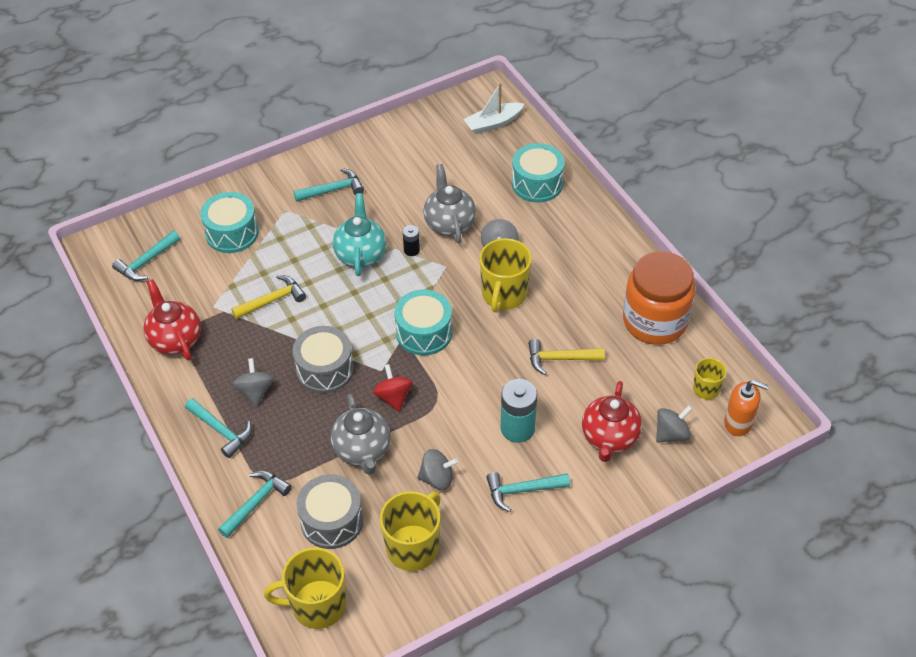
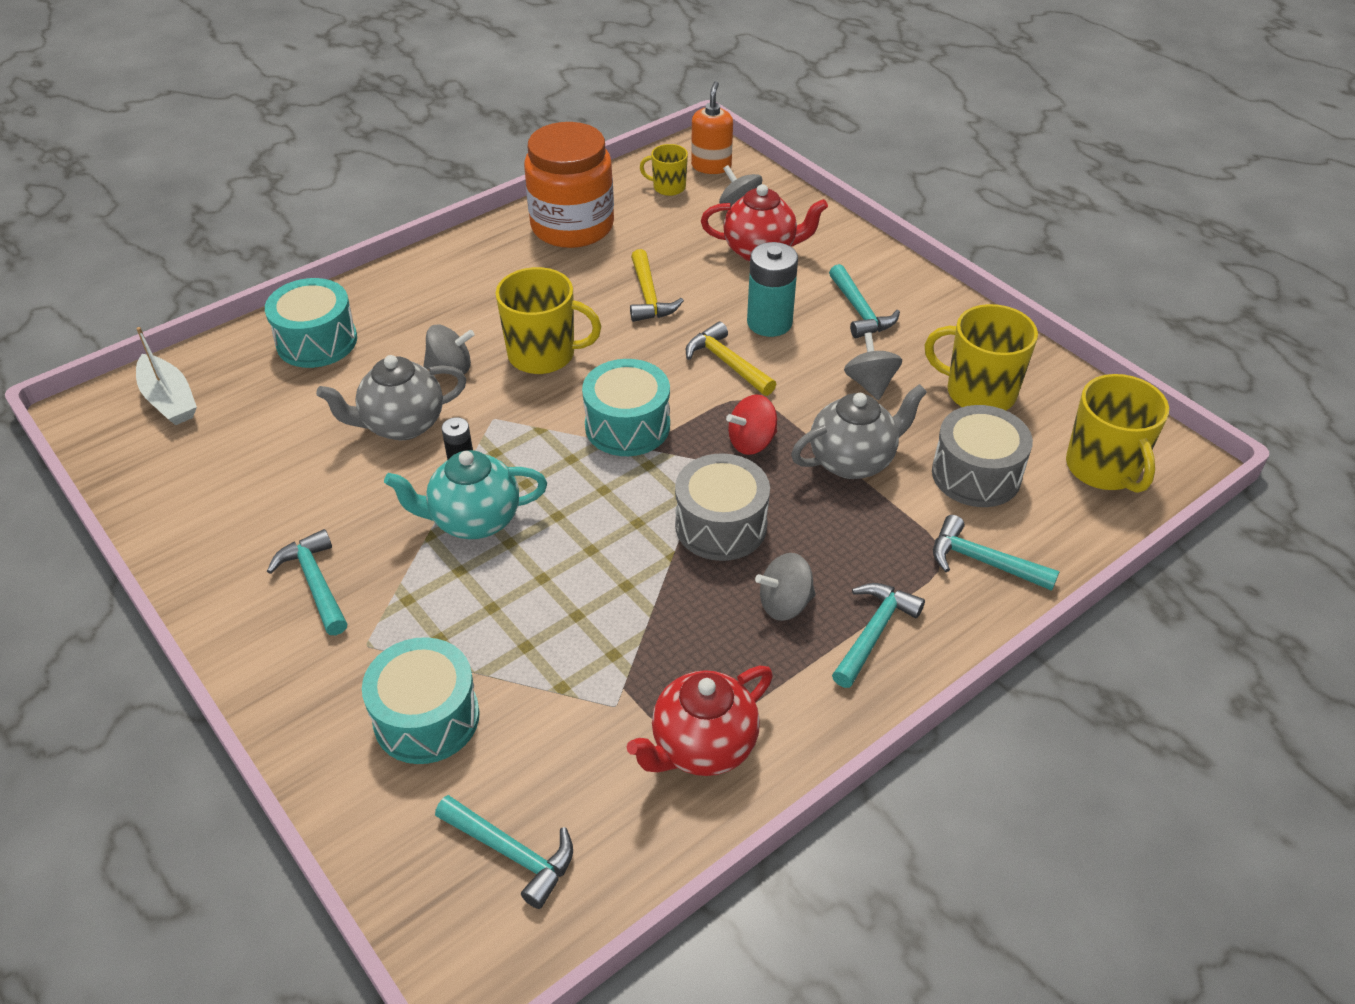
camera: 100 degrees left, 5 degrees down
yellow hammer [231,275,306,319] -> yellow hammer moved to [686,321,776,396]

